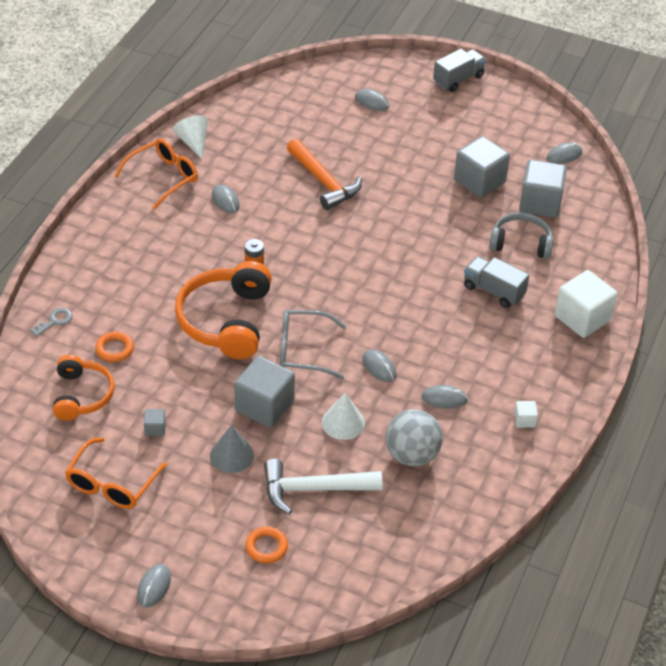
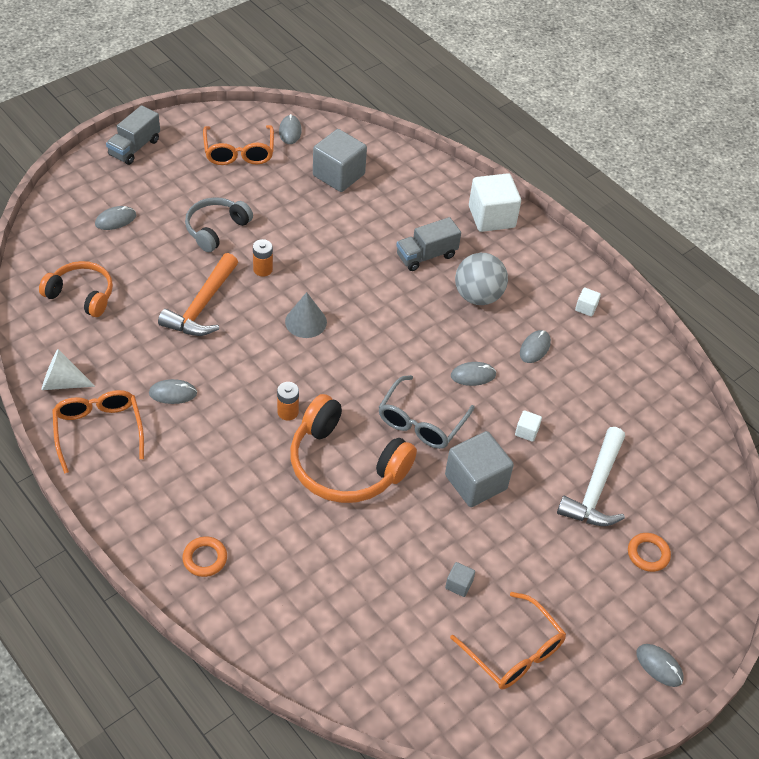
camera: 65 degrees left, 5 degrees up
grey key [30,308,73,337] -> none
orange headphones [53,355,115,421] -> orange headphones moved to [39,261,113,317]
orange ring [95,332,134,362] -> orange ring moved to [182,537,227,577]
grey cone [210,425,254,473] -> grey cone moved to [285,292,327,338]
orange hammer [287,138,362,210] -> orange hammer turned 120 degrees clockwise [158,253,238,336]
white cone [322,393,365,440] -> white cube [515,410,542,442]
grey ball [386,409,443,466] -> grey ball moved to [455,253,508,305]
grey truck [433,49,486,92] -> grey truck turned 135 degrees counterclockwise [106,105,160,165]
grey cube [454,136,510,198] -> none
grey headphones [489,213,553,259] -> grey headphones moved to [185,197,253,252]
none -> orange glasses [203,125,274,165]
none -> orange battery [253,239,273,277]

